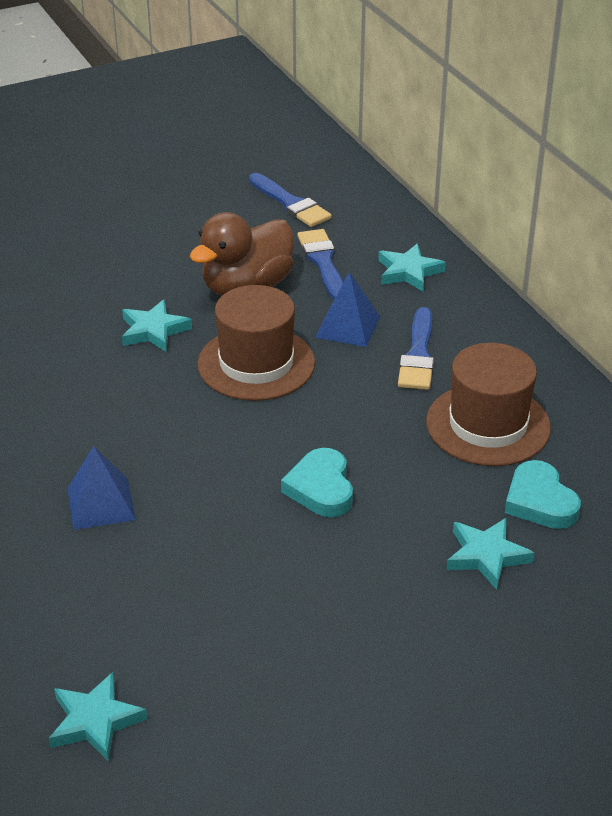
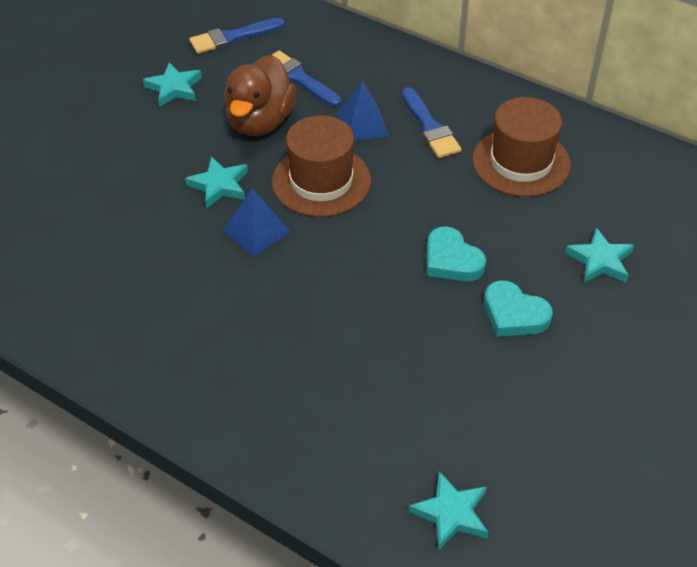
camera: 30 degrees left, 10 degrees up
blue pyramid [67,446,136,530] -> blue pyramid moved to [223,188,290,257]
blue brush [249,173,332,227] -> blue brush turned 135 degrees clockwise [189,18,285,54]
turquoise star [378,244,446,291] -> turquoise star moved to [143,62,202,107]
turquoise heart [505,460,581,529] -> turquoise heart moved to [484,280,553,337]

